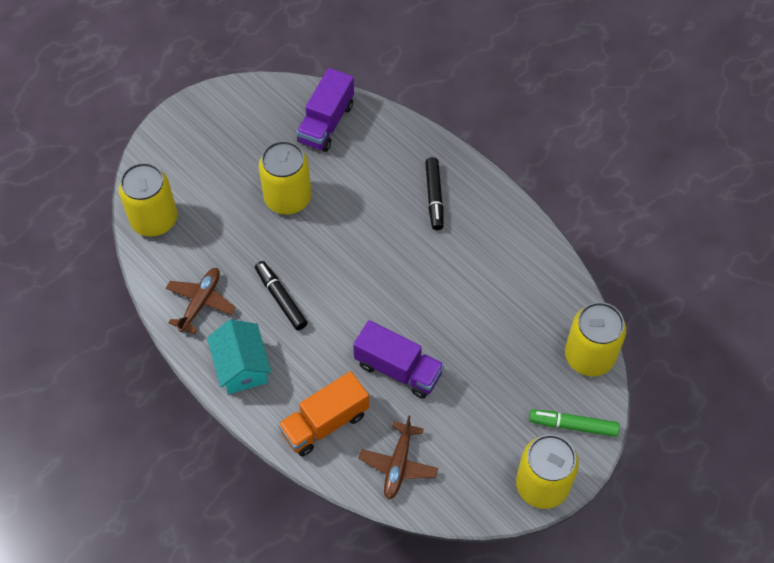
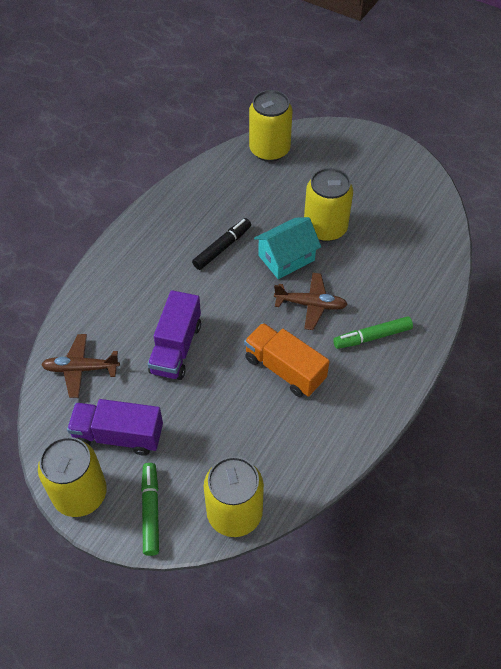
camera: 75 degrees right, 5 degrees down
brown plane [166,268,236,334] -> brown plane moved to [274,273,348,330]
turquoise house [207,319,272,394] -> turquoise house moved to [254,217,321,279]
orange truck [278,371,369,456] -> orange truck moved to [244,323,329,397]
purple truck [297,68,354,152] -> purple truck moved to [67,399,163,456]
black marker [425,157,443,230] -> green marker [333,316,413,349]

